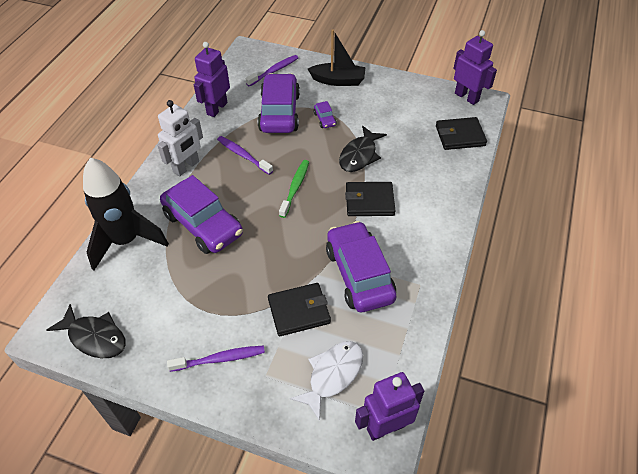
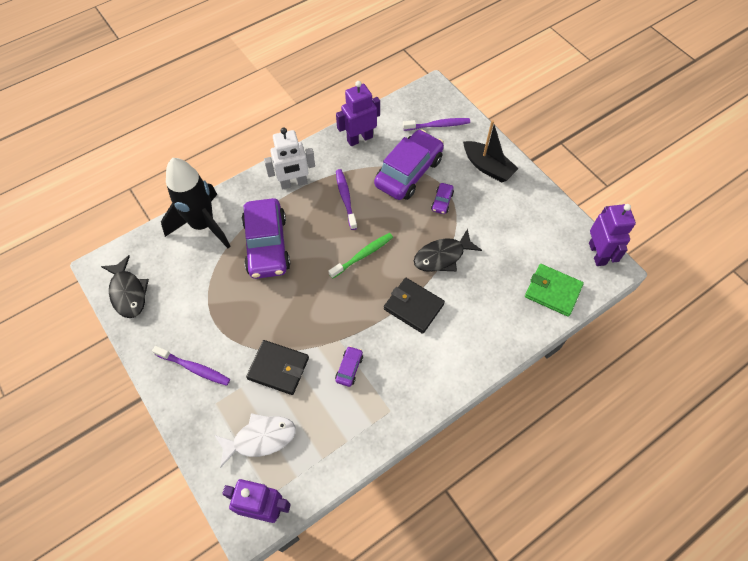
camera: 35 degrees right, 10 degrees up
purple car [326,221,397,312] -> purple car [335,346,363,387], size x0.42
black wallet [436,117,487,150] -> green wallet [525,264,584,317]

